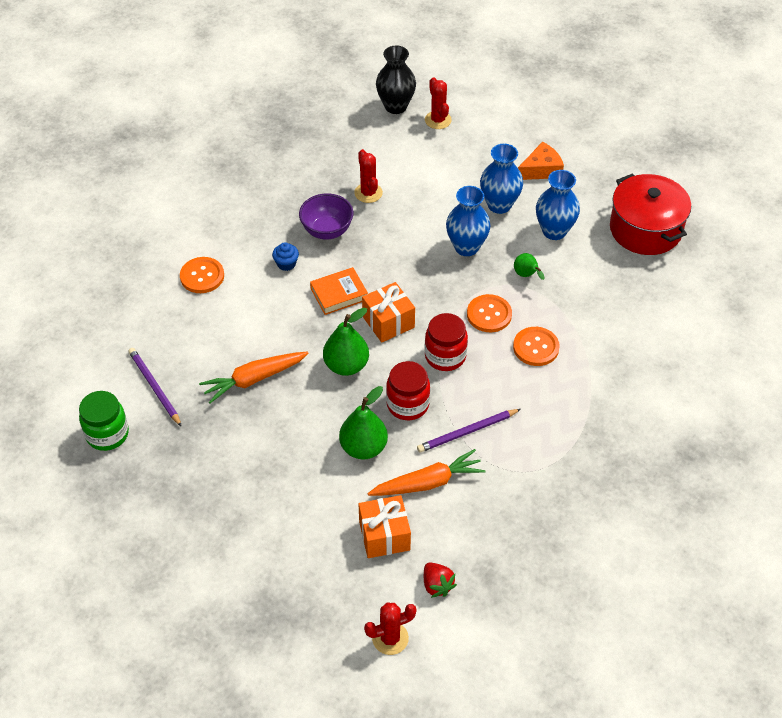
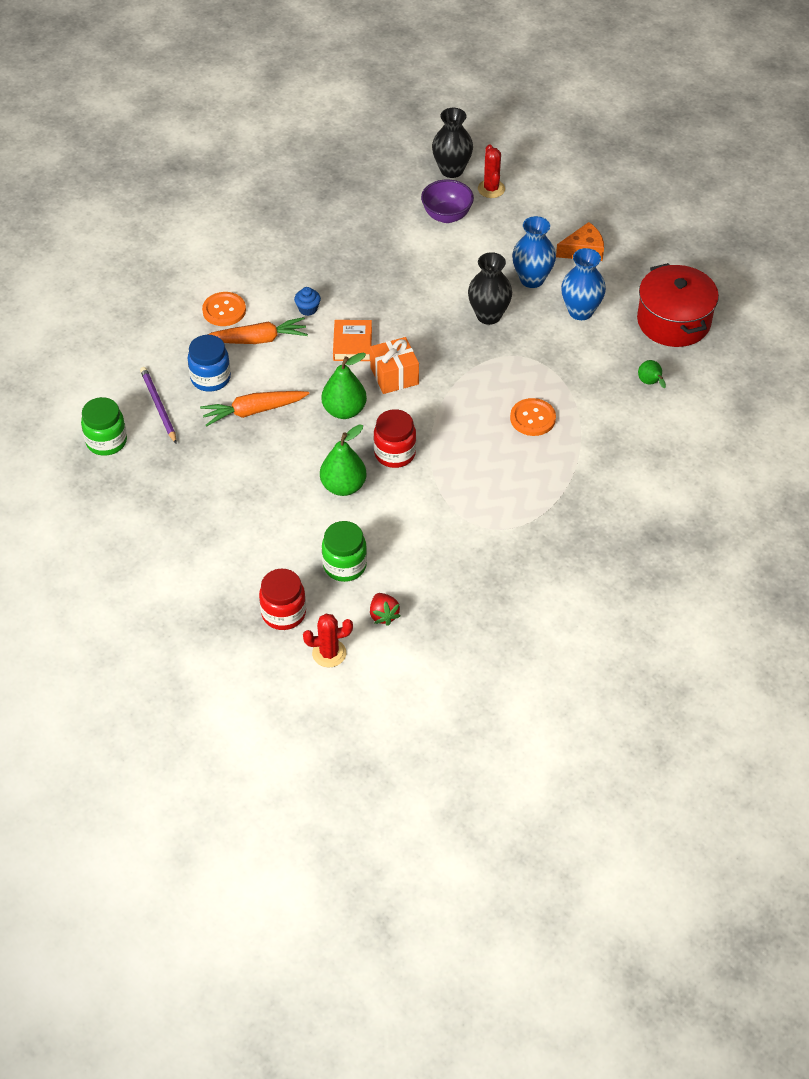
camera: 10 degrees right, 0 degrees up
purple bowl [299,193,354,239] -> purple bowl moved to [421,179,474,223]
orange book [310,267,368,315] -> orange book turned 75 degrees counterclockwise [333,320,372,361]
red cactus [354,149,383,203] -> none
orange gift [358,495,411,558] -> green jar [322,521,367,582]
orange carrot [368,449,486,496] -> orange carrot moved to [207,317,308,344]
purple pencil [417,409,521,453] -> none
red jar [424,313,468,371] -> red jar moved to [259,569,306,630]
blue vase [446,186,491,256] -> black vase [468,252,512,325]
orange button [467,294,512,332] -> none
green pear [514,253,545,280] -> green pear moved to [638,360,666,388]
none -> blue jar [188,335,231,392]

